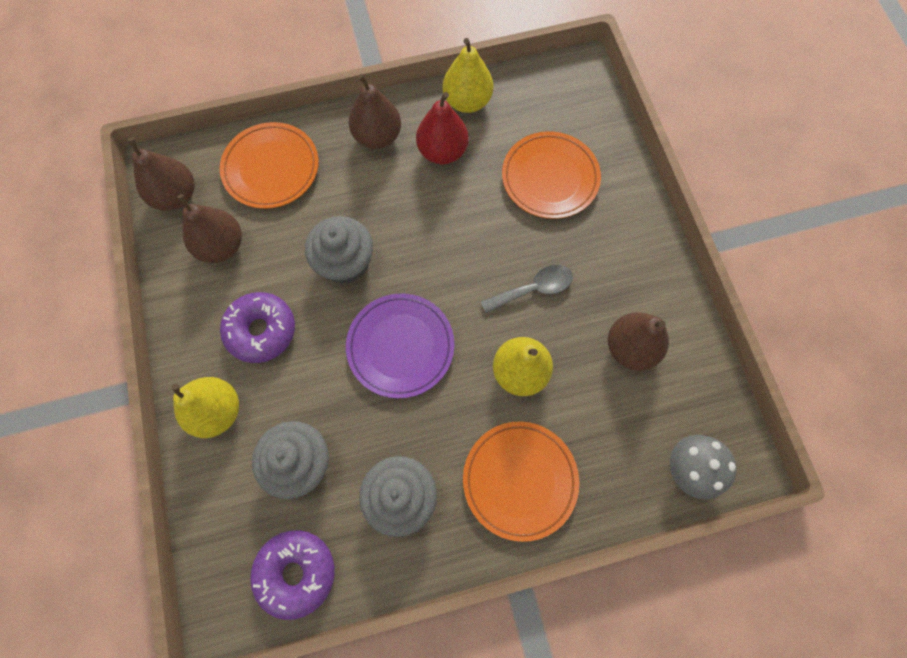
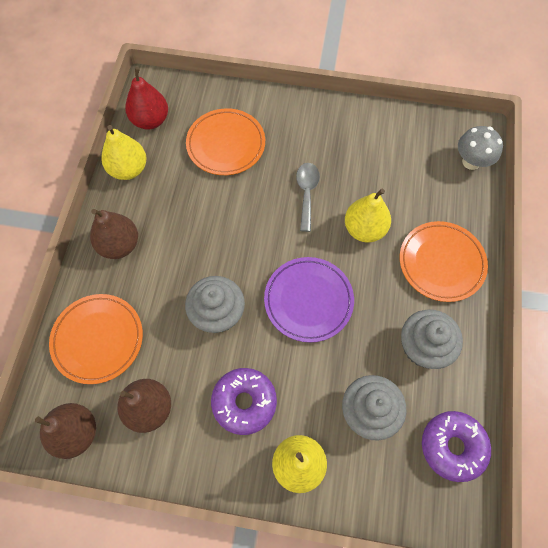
camera: 65 degrees left, 5 degrees down
red pear [416,92,469,164] -> red pear moved to [125,67,168,130]
brown pear [608,312,669,371] -> none

